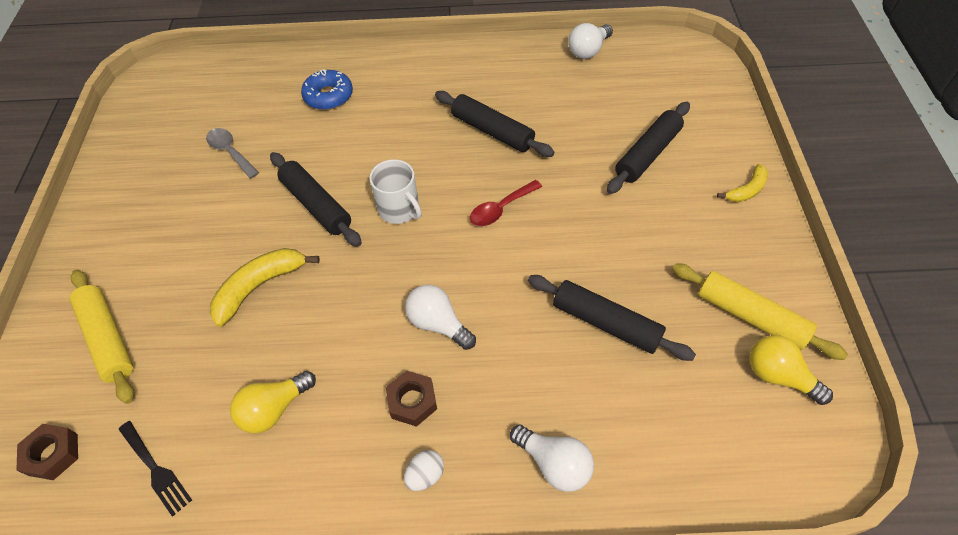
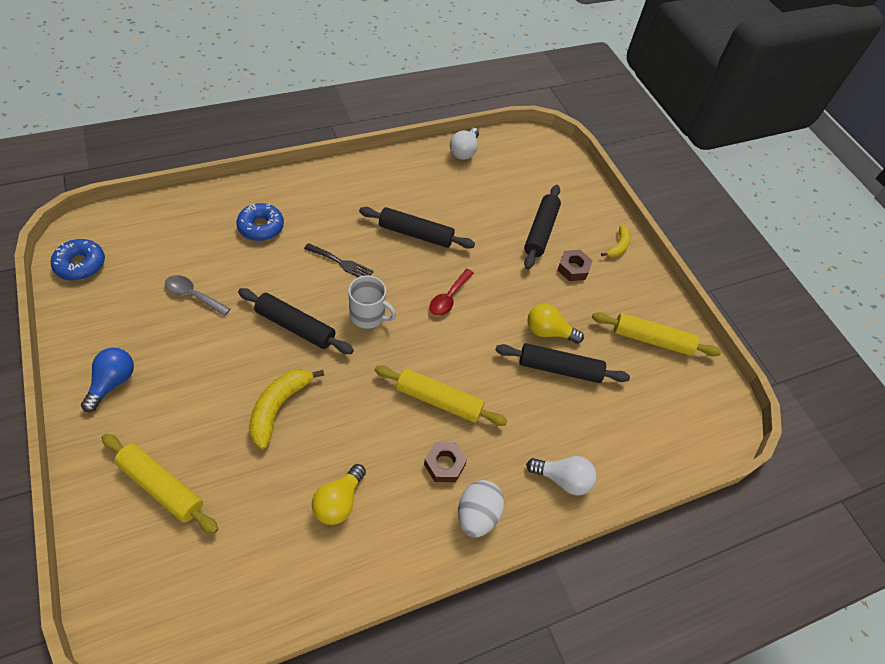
camera: 30 degrees left, 0 degrees up
brown nut [16,424,78,480] -> brown nut moved to [557,250,593,281]
black fork [119,421,192,516] -> black fork moved to [304,243,374,277]
white egg [404,450,444,491] -> white egg [458,480,505,537], size x1.71
white light bulb [405,285,476,350] -> yellow rolling pin [374,365,508,426]
yellow light bulb [750,335,833,405] -> yellow light bulb moved to [527,304,584,344]
none -> blue donut [51,239,105,281]
none -> blue light bulb [81,348,134,412]

